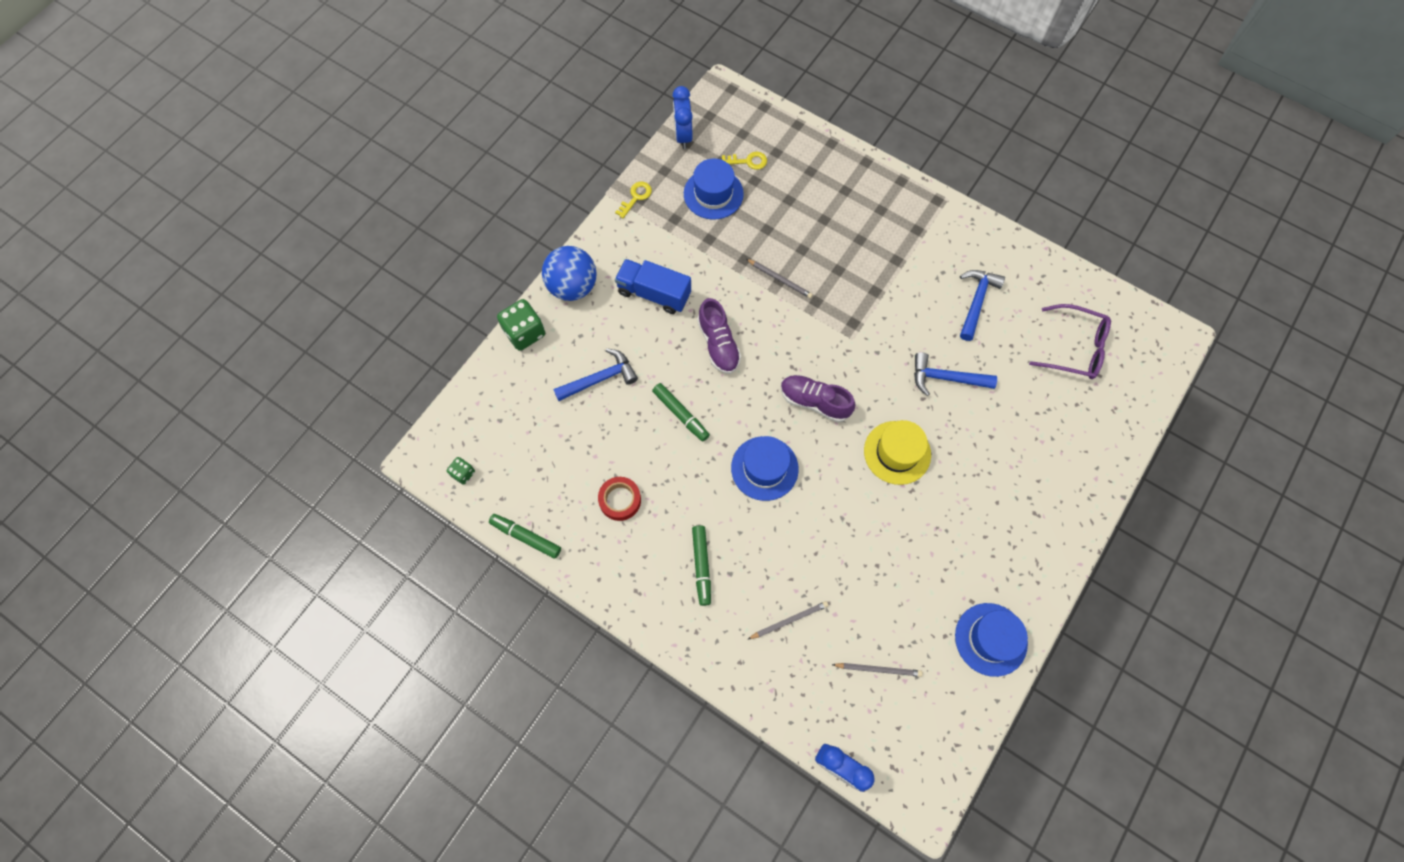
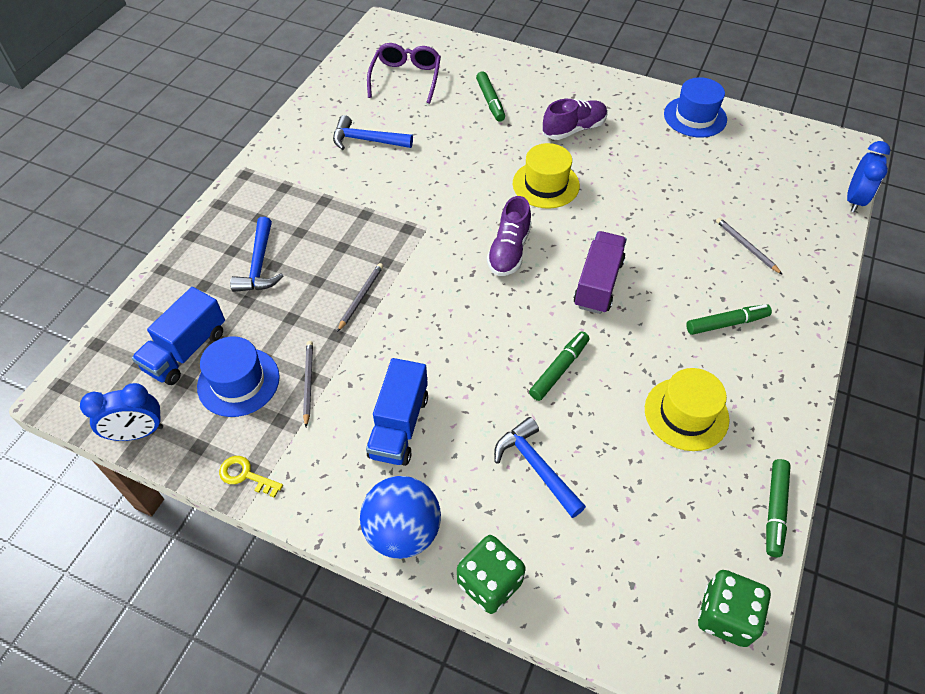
camera: 100 degrees left, 15 degrees down
green dice [447,457,475,485] -> green dice [698,570,771,647], size x1.87
red tape [598,477,641,521] -> yellow hat [645,368,730,451]
purple shoe [697,298,741,374] -> purple shoe moved to [542,99,608,140]
yellow key [722,152,767,170] -> blue truck [132,287,225,385]
blue hat [731,436,799,501] -> purple truck [574,231,627,314]
grey pencil [832,663,923,677] -> grey pencil moved to [303,341,313,427]
blue hammer [914,352,997,396] -> blue hammer moved to [230,217,284,292]
none -> green marker [476,71,505,122]

